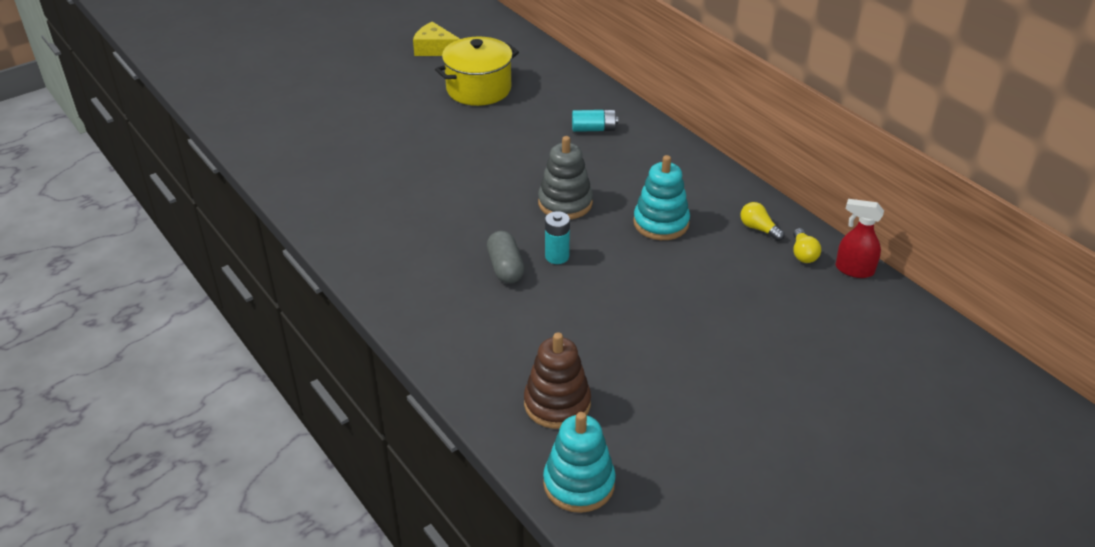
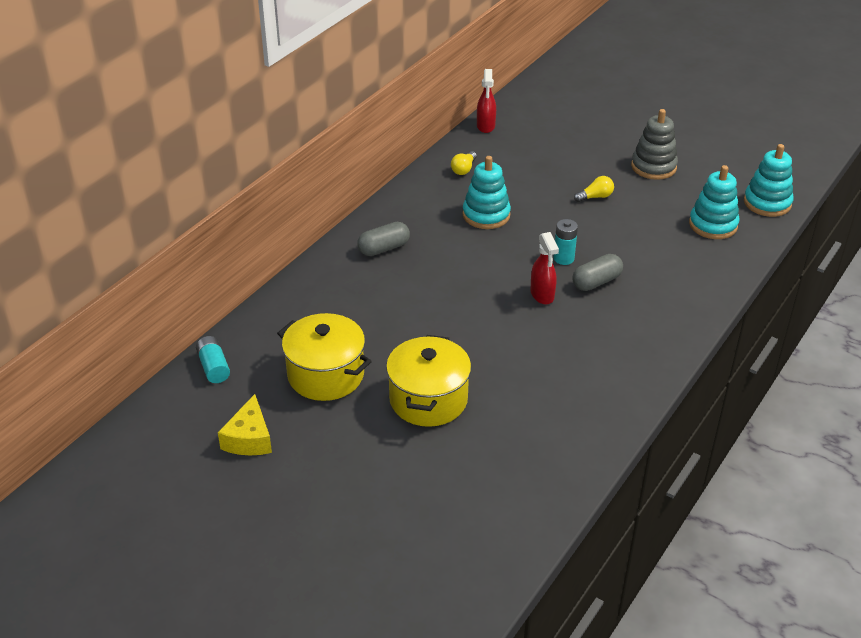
camera: 110 degrees left, 0 degrees up
brown stacking toy [524,332,591,429] -> turquoise stacking toy [689,165,740,239]
grey stacking toy [538,136,593,219] -> grey stacking toy moved to [631,109,678,180]
turquoise battery [572,109,618,132] -> turquoise battery moved to [196,336,230,383]
yellow light bulb [793,228,821,263] -> yellow light bulb moved to [574,176,614,202]
none -> grey capsule [357,222,410,256]
none -> yellow pot [386,335,471,427]
none -> red spray bottle [530,232,559,305]

